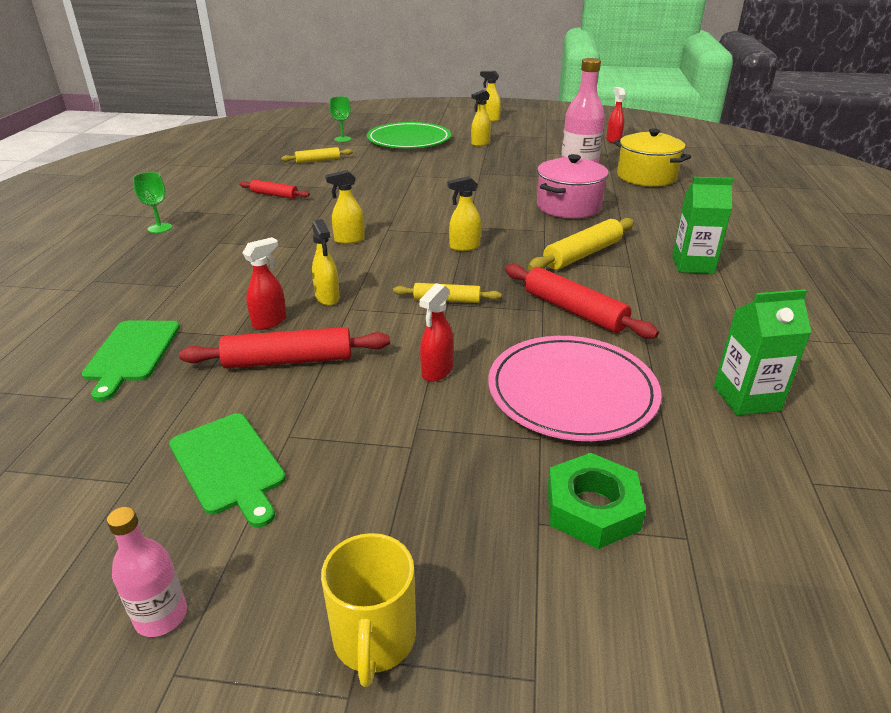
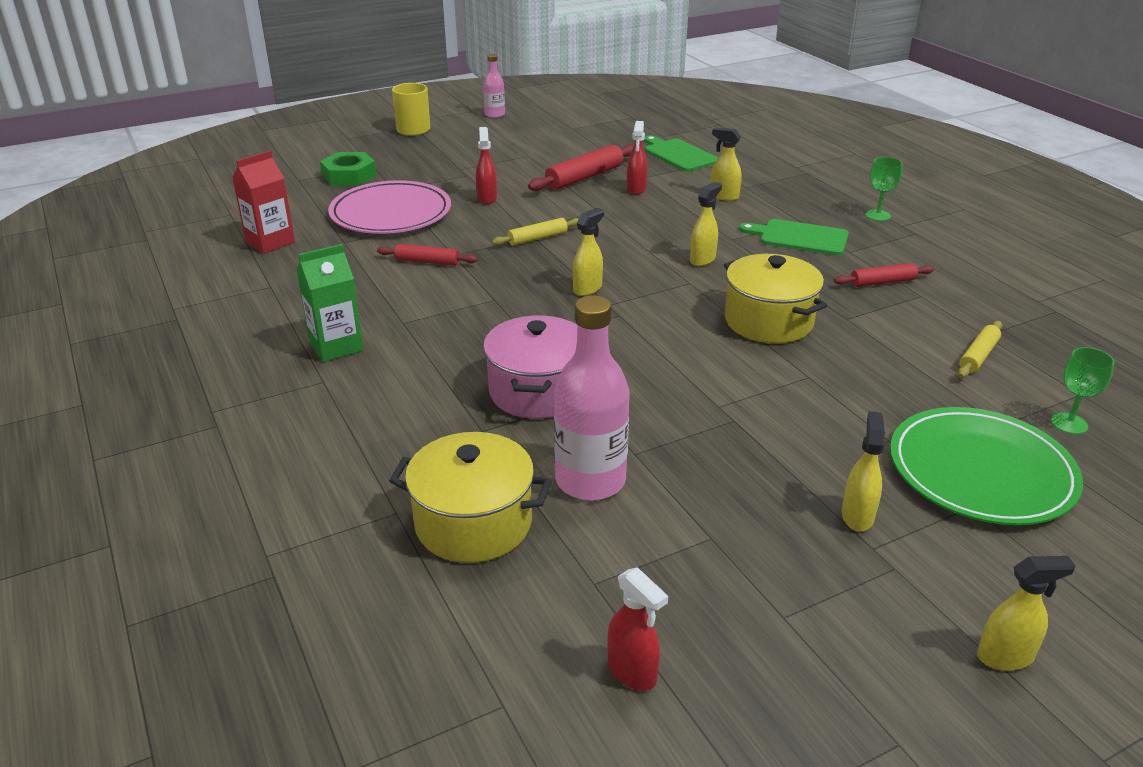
camera: 145 degrees right, 0 degrees up
green cutting board [169,413,286,527] -> green cutting board moved to [739,219,849,255]
yellow spray bottle [312,219,340,306] -> yellow spray bottle moved to [710,127,742,201]
red rolling pin [505,264,659,339] -> red rolling pin [377,244,478,266], size x0.61
yellow rolling pin [528,218,634,271] -> none
green carton [714,289,811,415] -> red carton [232,151,295,254]
none -> yellow pot [724,254,827,343]

